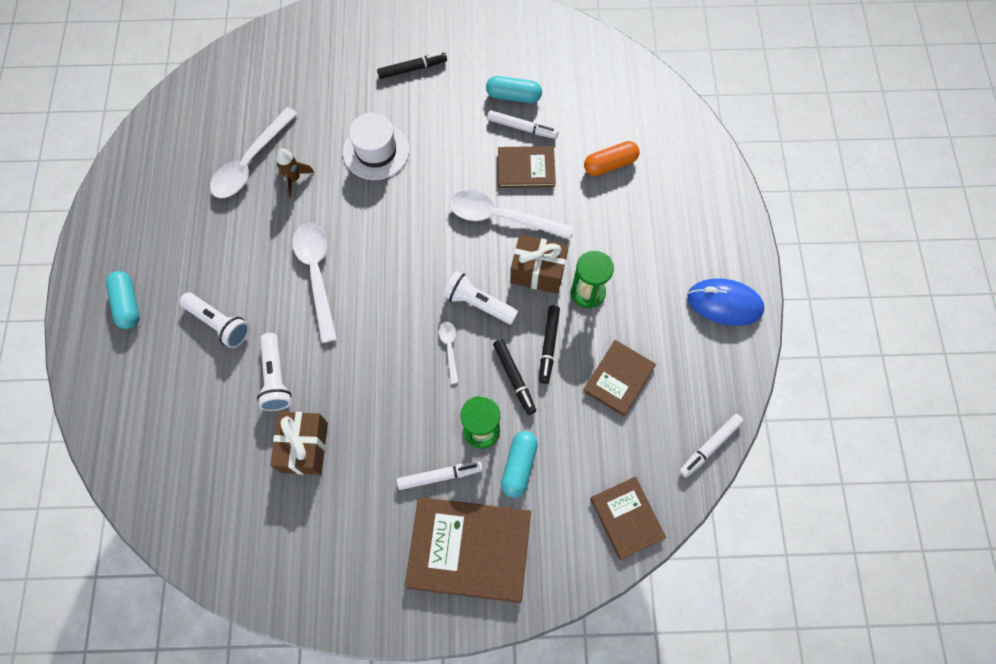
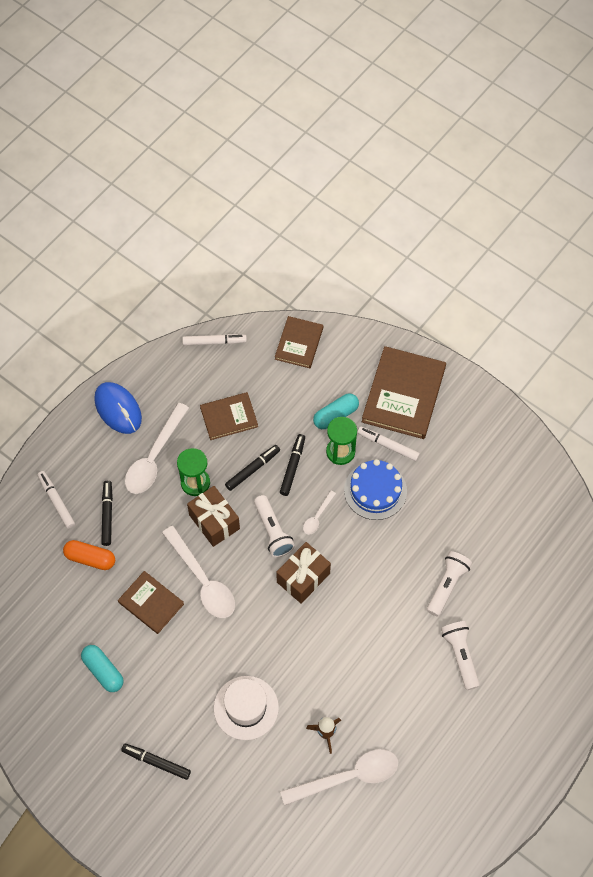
camera: 140 degrees left, 5 degrees down
turquoise capsule [106,271,139,329] -> none
brown gift [270,412,328,475] -> brown gift moved to [276,542,331,603]
white spoon [293,223,337,343] -> white spoon moved to [125,403,189,494]
brown book [405,497,531,603] -> brown book turned 60 degrees clockwise [362,346,446,439]
white marker [487,110,558,139] -> white marker moved to [37,471,75,529]
none -> black marker [101,481,113,546]
none -> blue cake [344,459,407,520]

